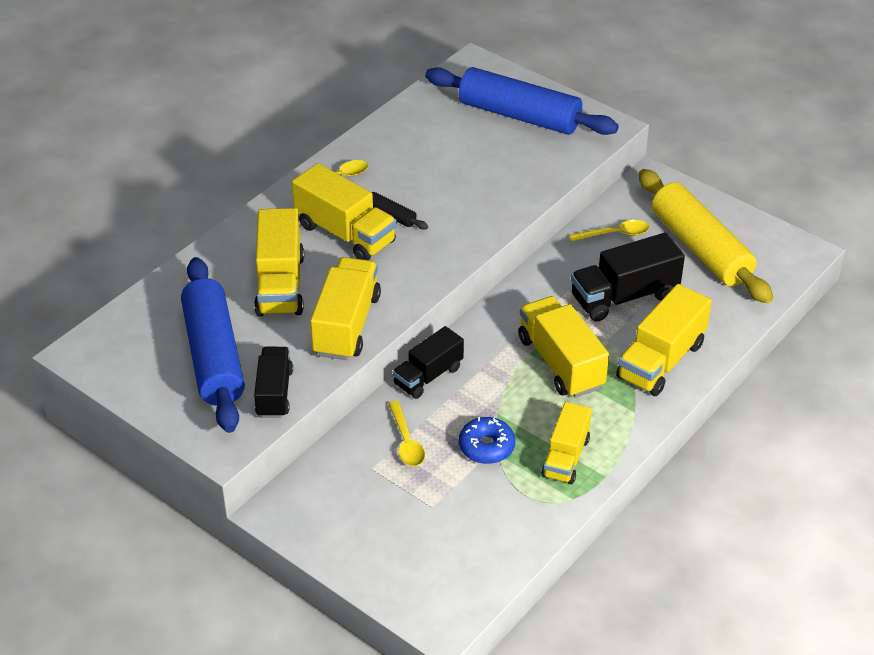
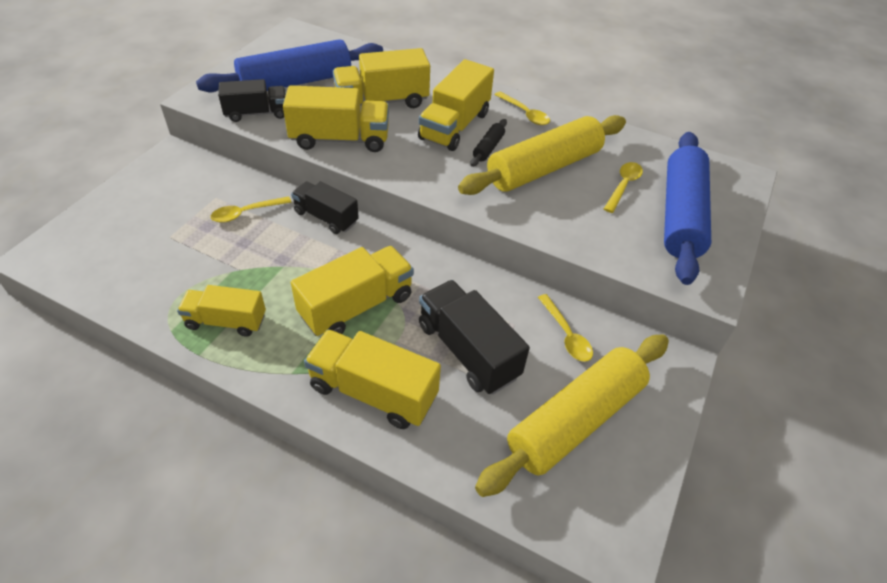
camera: 75 degrees right, 5 degrees up
blue donut [459,417,515,464] -> none
none -> yellow rolling pin [458,115,626,195]
none -> yellow spoon [604,162,643,213]

